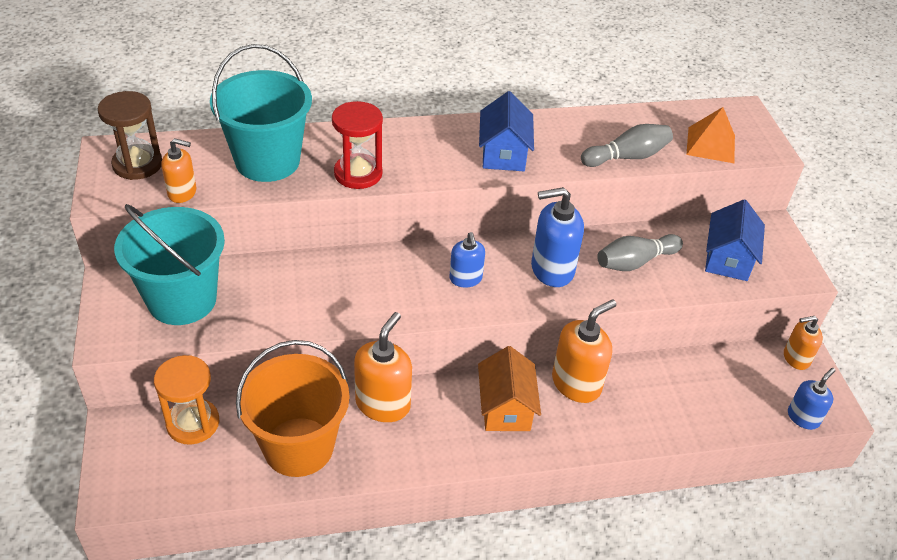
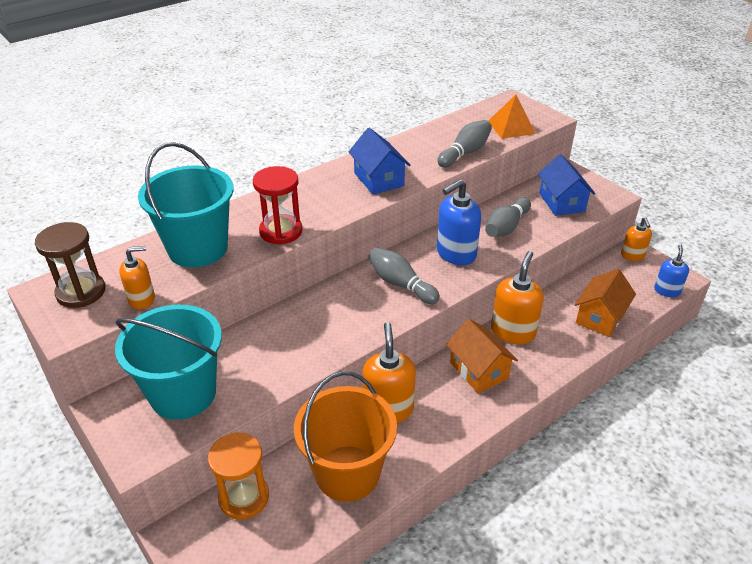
camera: 25 degrees left, 5 degrees down
blue soap dispenser [449,232,485,288] -> grey bowling pin [368,247,440,304]
orange soap dispenser [784,316,823,370] -> orange soap dispenser turned 60 degrees counterclockwise [621,217,652,261]
none -> orange house [574,269,636,337]

